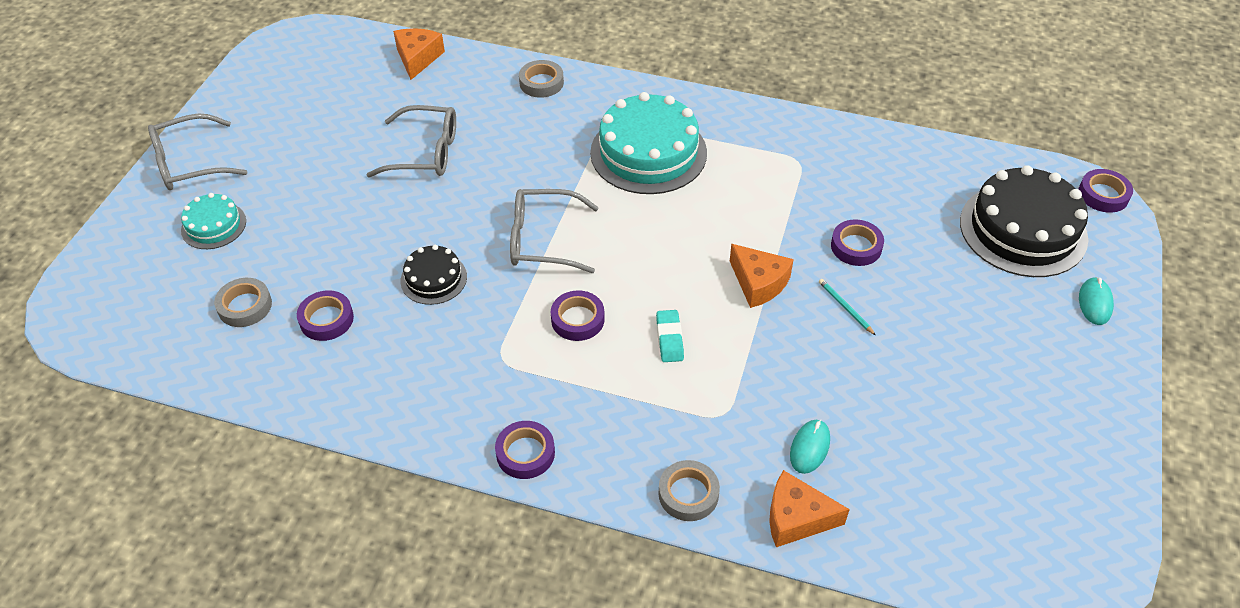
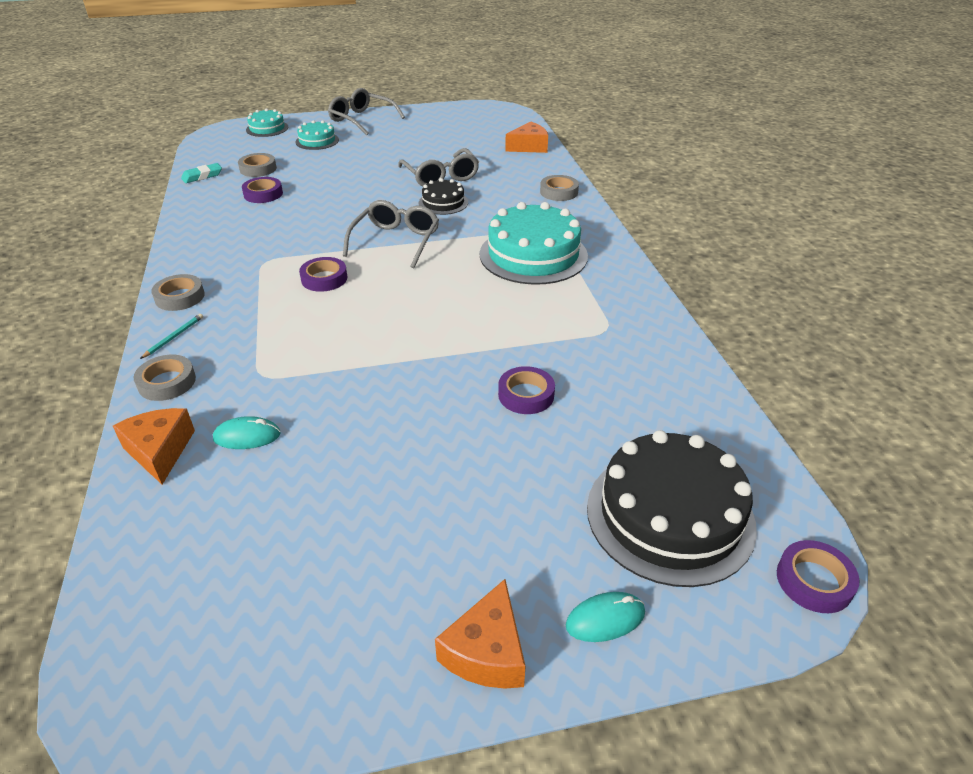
camera: 60 degrees right, 10 degrees down
black cake [400,245,467,305] -> black cake moved to [419,178,468,215]
purple tape [495,421,555,479] -> grey tape [151,274,205,311]
grey glasses [510,189,599,273] -> grey glasses turned 45 degrees clockwise [343,200,439,268]
turquoise eraser [656,310,684,362] -> turquoise eraser moved to [181,163,222,183]
orange cheese [730,244,794,308] -> orange cheese moved to [435,579,526,689]
turquoise pencil [819,279,876,336] -> turquoise pencil moved to [140,314,203,359]
none -> turquoise cake [246,108,288,137]

